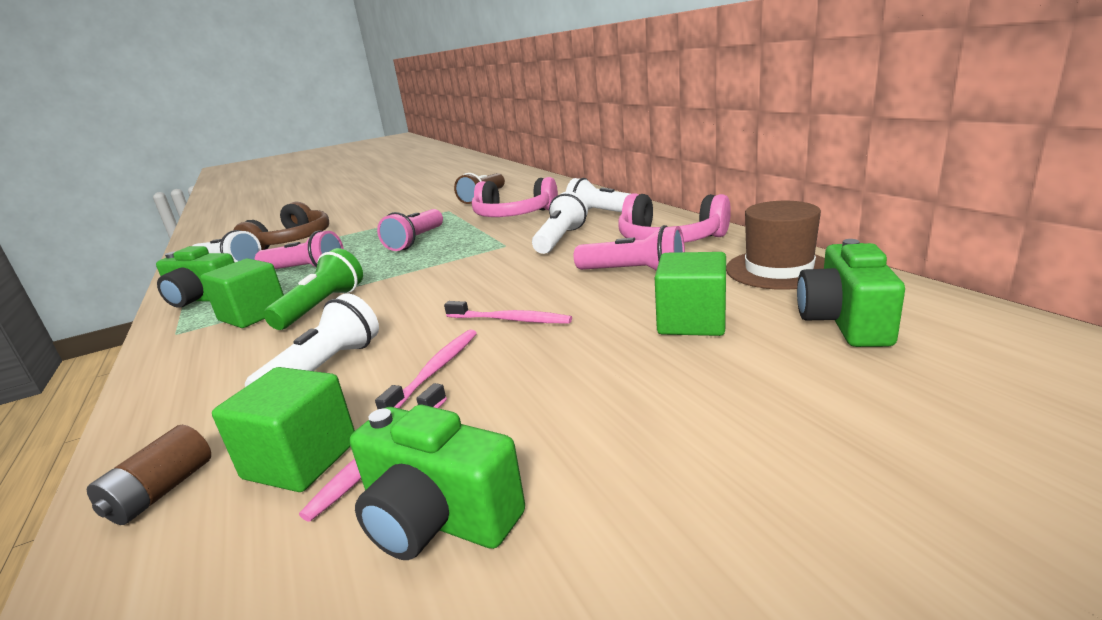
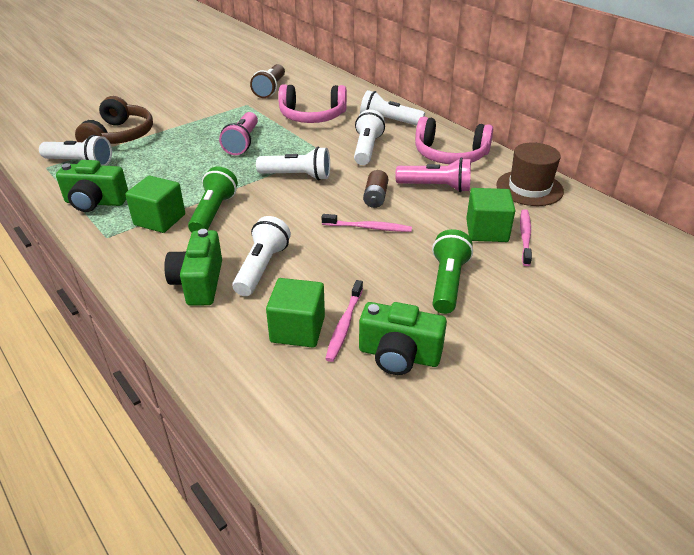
camera: 15 degrees left, 15 degrees up
brown battery [87,425,211,525] -> brown battery moved to [363,170,388,208]
pink flashlight [255,231,344,269] -> none
pink toothbrush [375,329,477,409] -> pink toothbrush moved to [520,209,532,266]
green camera [797,239,905,347] -> green camera moved to [164,229,222,306]
none -> white flashlight [256,147,330,180]
none -> green flashlight [432,229,473,314]

